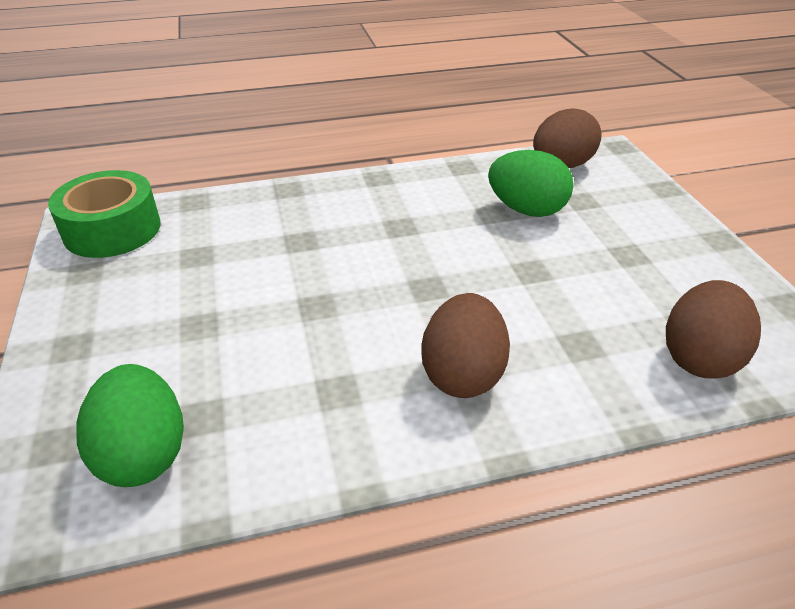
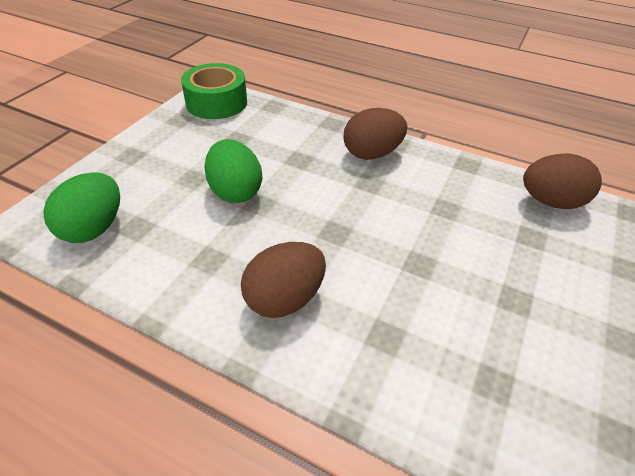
camera: 40 degrees right, 5 degrees up
green egg [488,150,573,217] -> green egg moved to [204,139,262,203]
brown egg [666,280,761,379] -> brown egg moved to [343,108,407,160]

